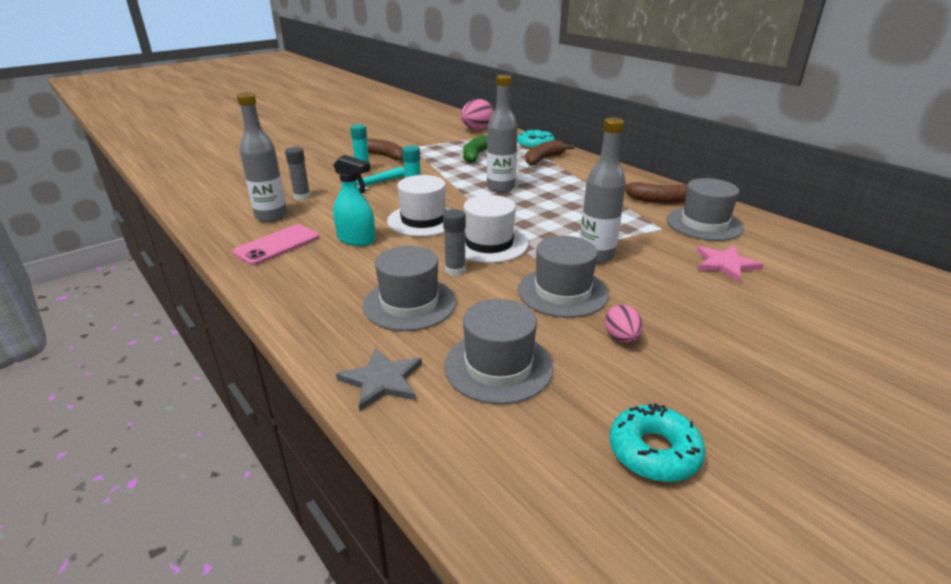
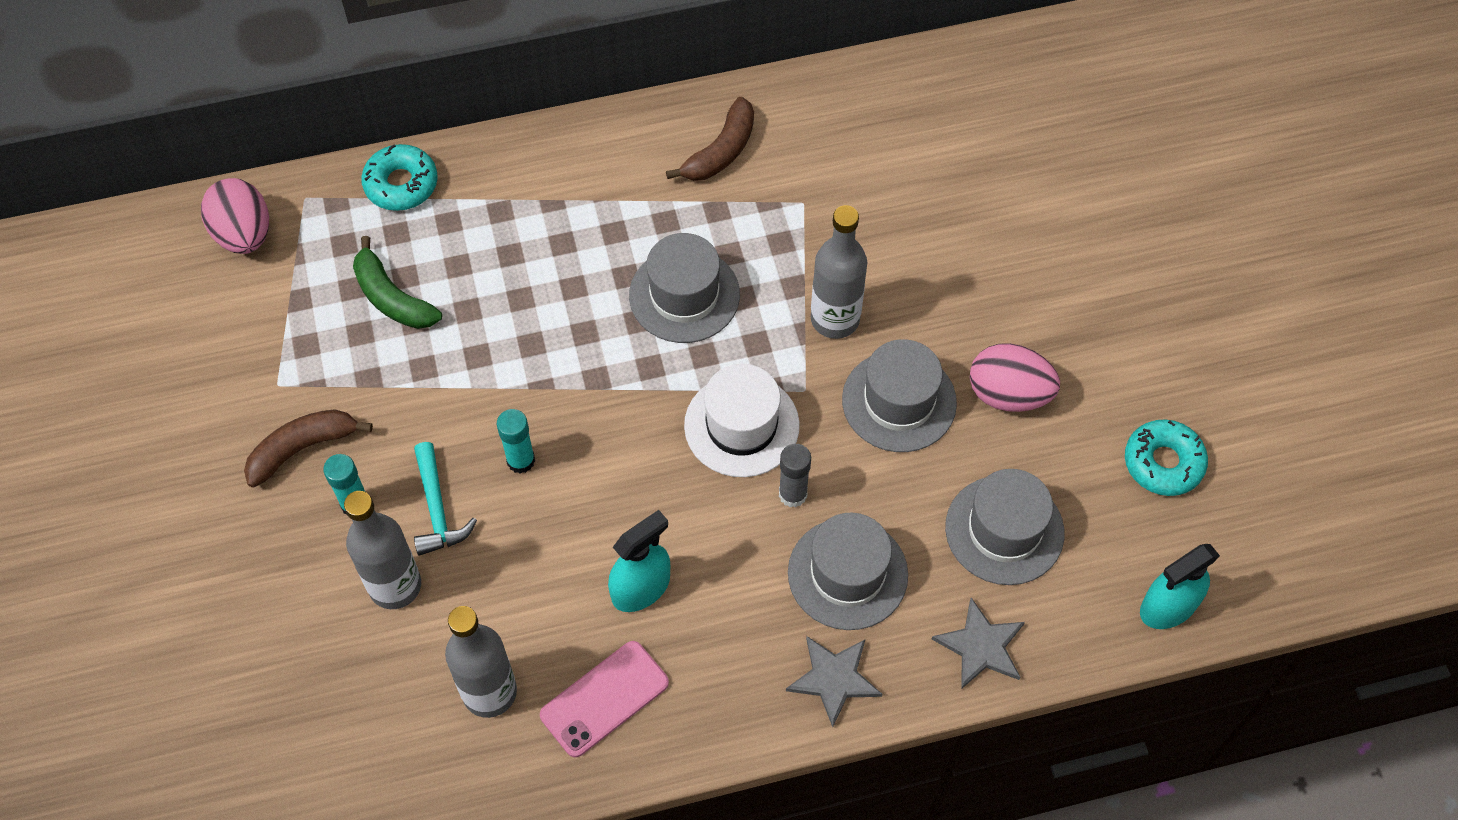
camera: 65 degrees left, 30 degrees up
pink phone [233,224,319,265] -> pink phone turned 75 degrees clockwise [540,641,669,757]
grey glue stick [285,147,311,200] -> none
white hat [387,175,451,237] -> none
grey bottle [487,75,518,193] -> grey bottle moved to [344,491,421,609]
brown banana [525,140,574,166] -> none
pink egg [605,305,643,343] -> pink egg [970,344,1060,412], size x1.69
grey hat [667,178,744,241] -> grey hat moved to [629,233,740,343]
pink star [696,246,764,282] -> none
none -> grey star [786,636,882,728]
none -> turquoise spray bottle [1140,544,1220,629]

